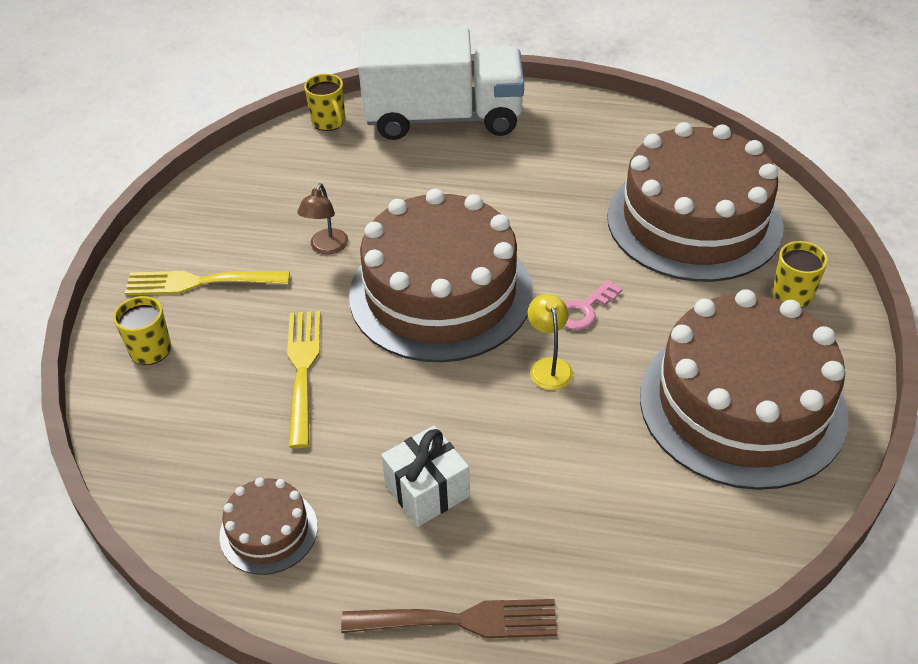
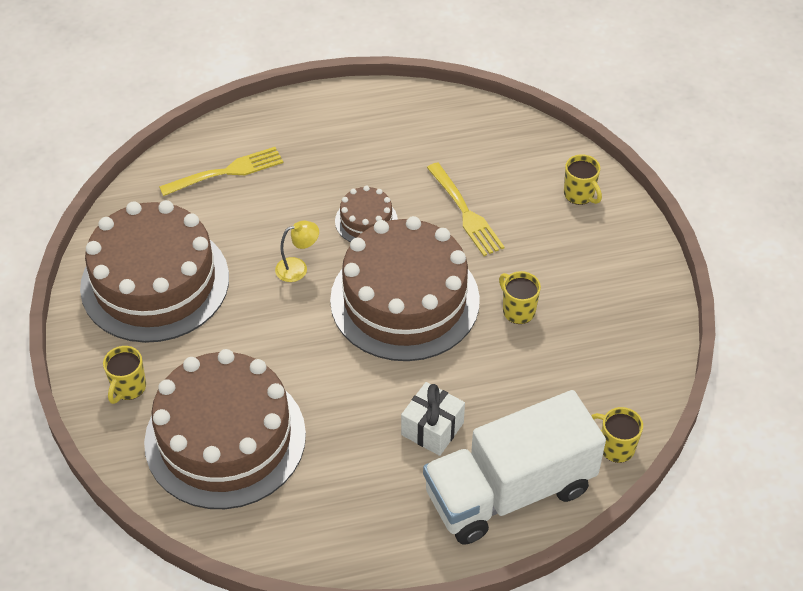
camera: 155 degrees right, 5 degrees up
yellow fork [125,271,290,295] -> yellow fork moved to [159,147,283,196]
brown cake [219,477,318,575] -> brown cake moved to [335,185,398,242]
brown lamp [297,183,348,254] -> yellow mug [499,271,541,324]
brown fork [341,599,557,638] -> none
white gift [381,426,470,527] -> white gift moved to [401,382,465,456]
yellow lamp [528,294,573,390] -> yellow lamp turned 75 degrees counterclockwise [275,221,319,282]
pink key [564,280,622,330] -> none

